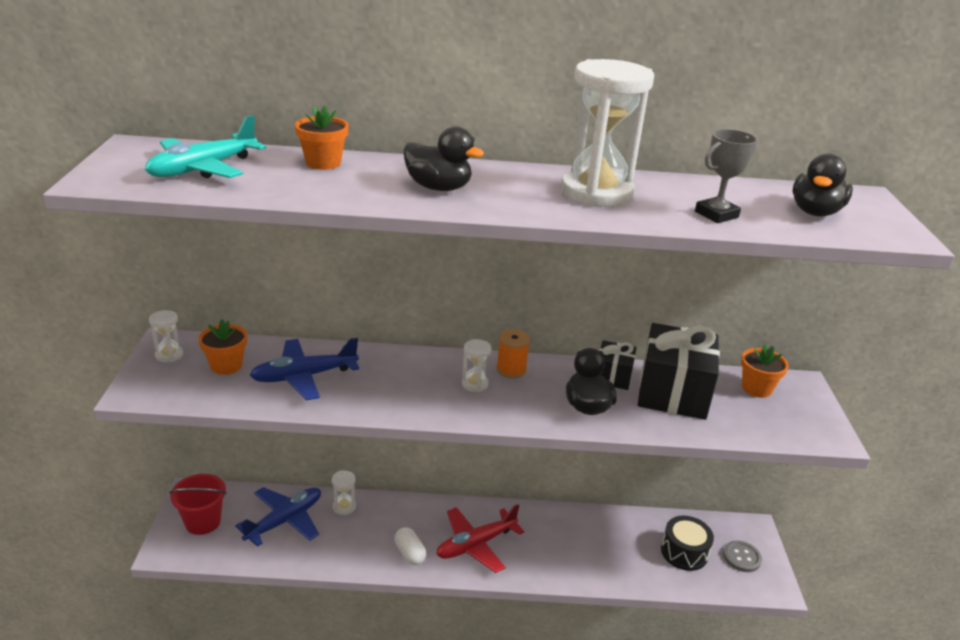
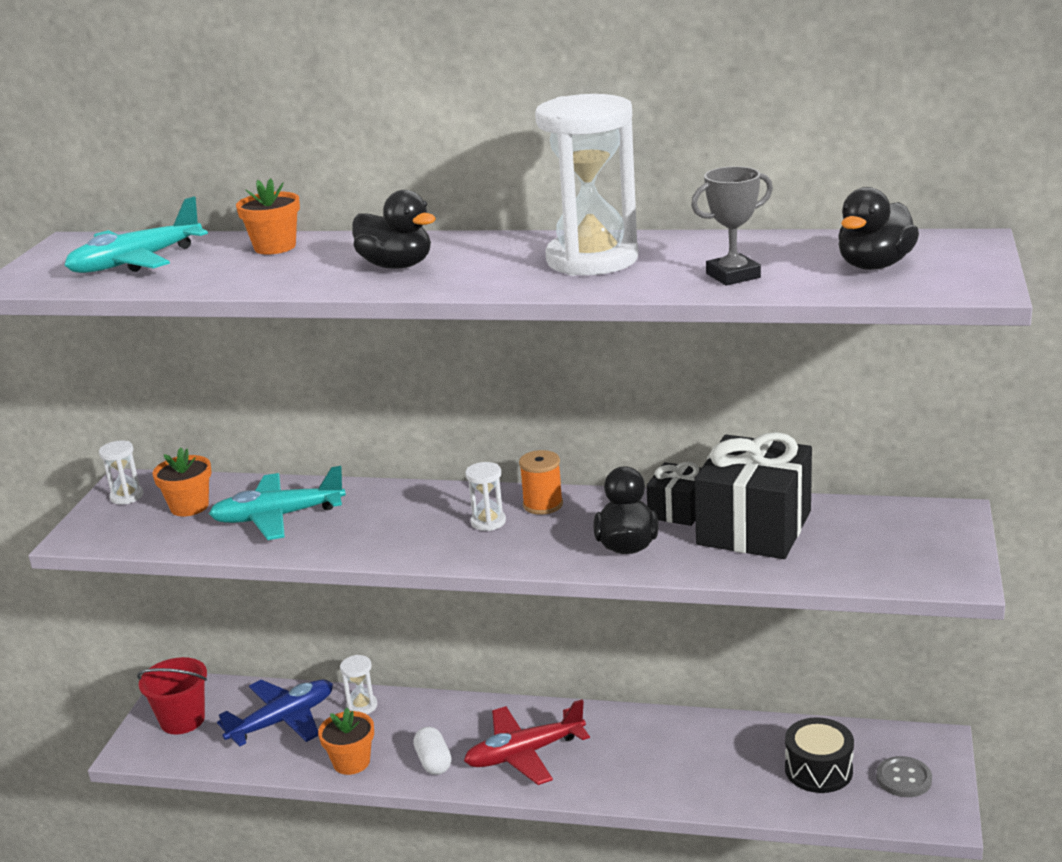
camera: 15 degrees right, 5 degrees down
blue plane [250,338,359,400] -> turquoise plane [209,466,346,540]
orange flower pot [741,344,789,398] -> orange flower pot moved to [318,708,374,775]

